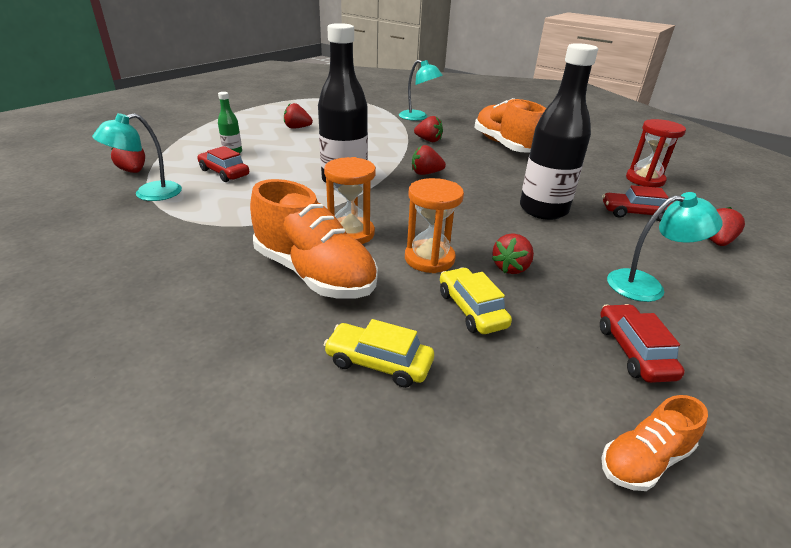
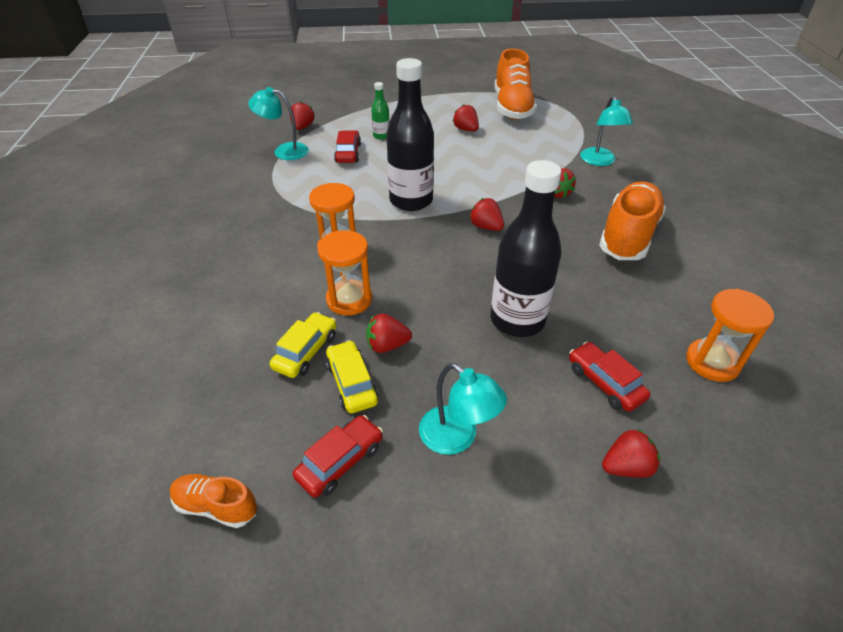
camera: 50 degrees right, 10 degrees up
orange shoe [250,179,378,299] -> orange shoe moved to [495,48,537,120]
yellow car [324,319,434,388] -> yellow car moved to [326,340,379,413]
red hourglass [626,119,686,187] -> orange hourglass [686,289,774,382]

